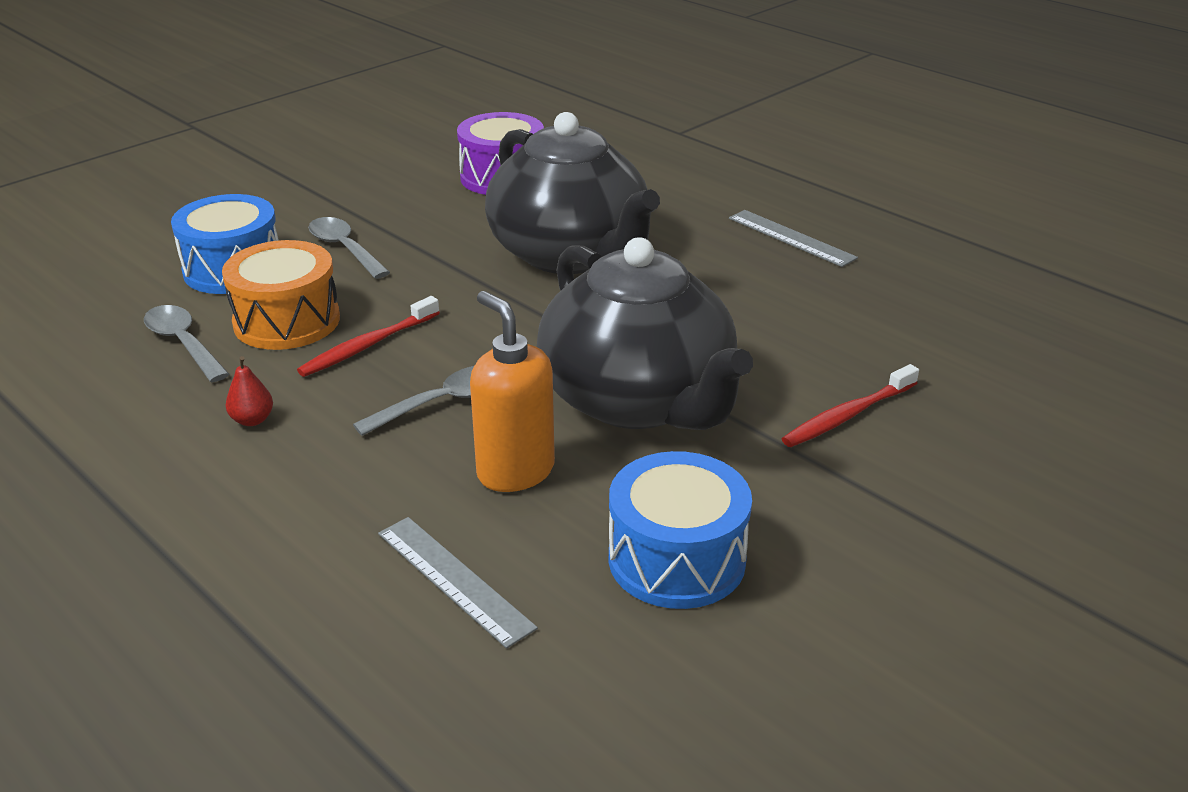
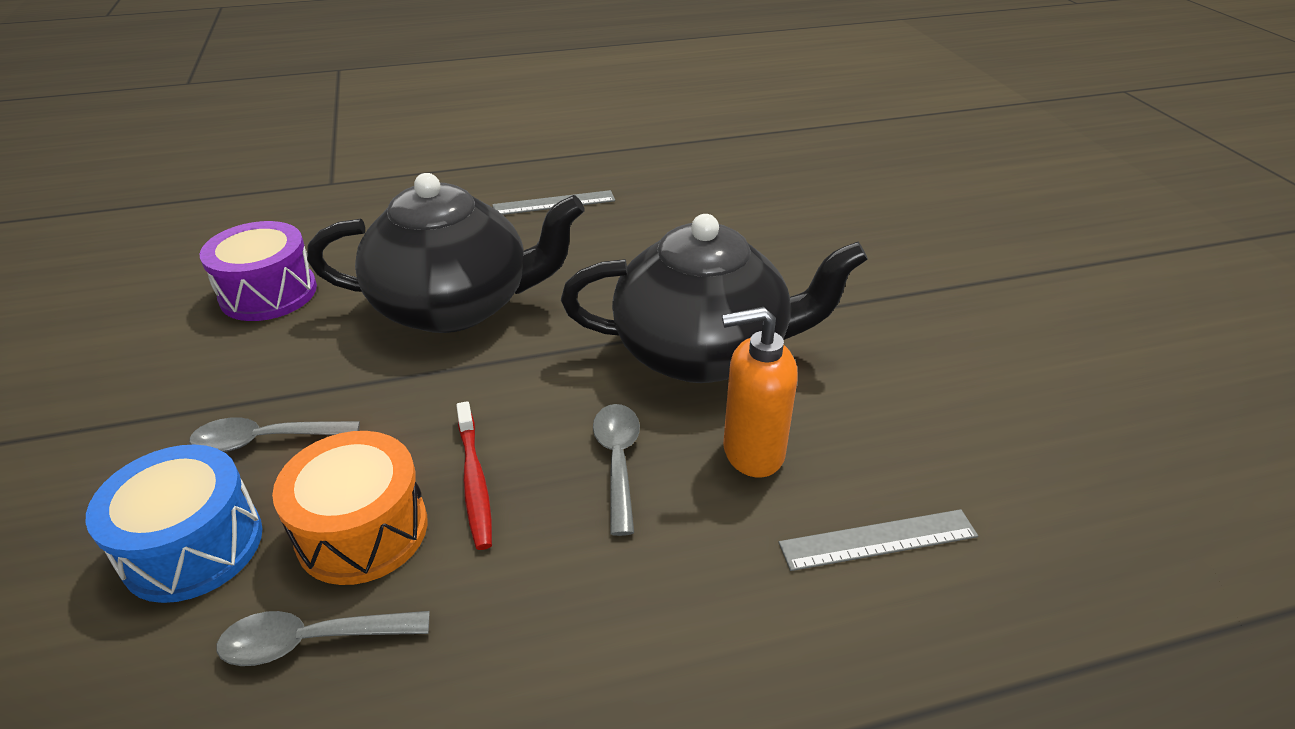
camera: 60 degrees left, 5 degrees up
red pear [226,356,273,426] -> none
blue drum [609,451,752,609] -> none
red toothbrush [782,364,919,447] -> none

